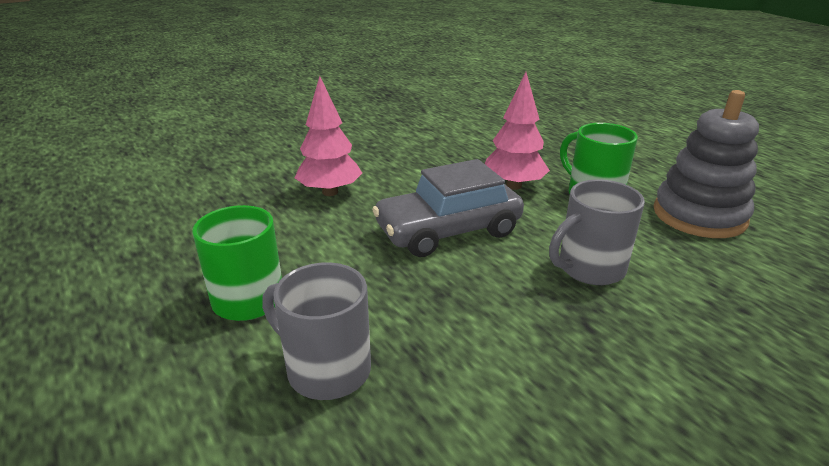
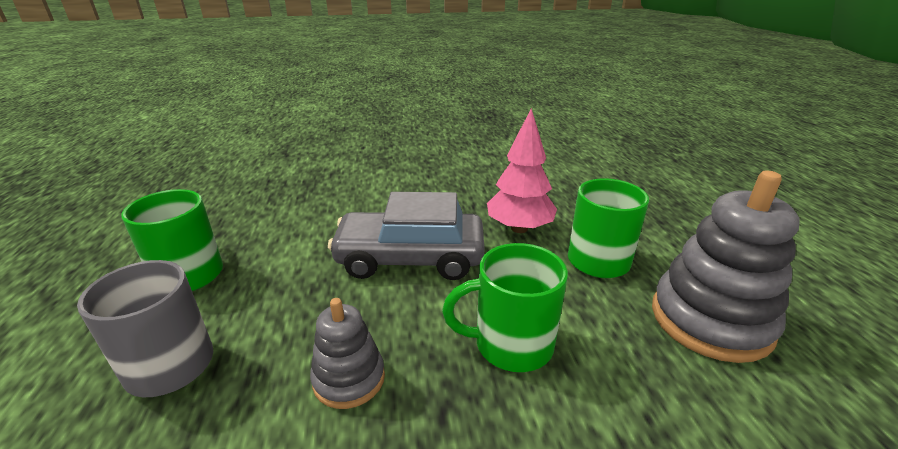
camera: 25 degrees right, 0 degrees up
pink tree [295,76,362,196] -> none
grey mug [549,179,645,285] -> green mug [442,243,568,372]
none -> grey stacking toy [310,298,385,409]

